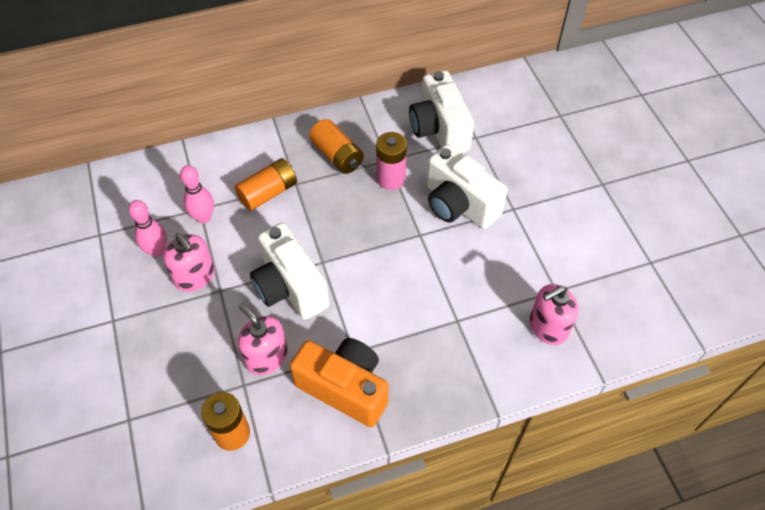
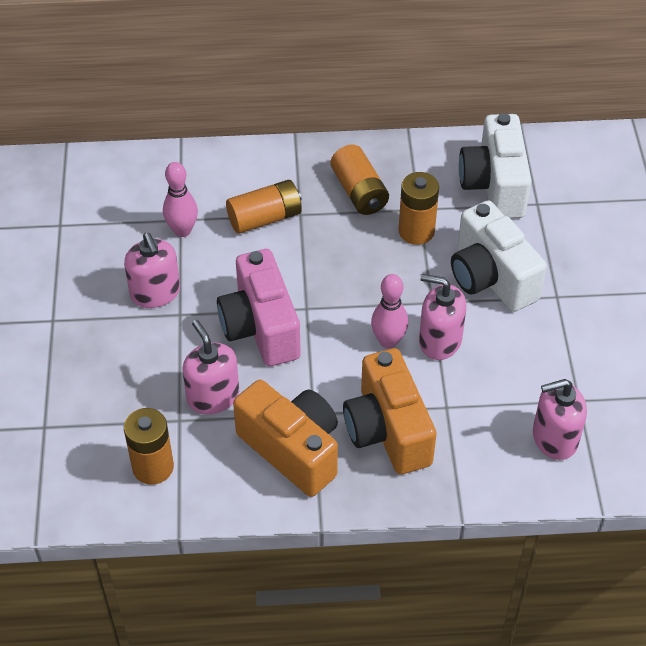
camera: 15 degrees right, 5 degrees down
pink bowling pin [128,200,167,257] -> pink bowling pin moved to [371,274,408,348]
white camera [250,223,329,320] -> pink camera [217,249,301,366]
pink battery [376,132,407,190] -> orange battery [399,172,439,245]
none -> orange camera [343,348,437,474]
none -> pink soap dispenser [419,274,466,360]

